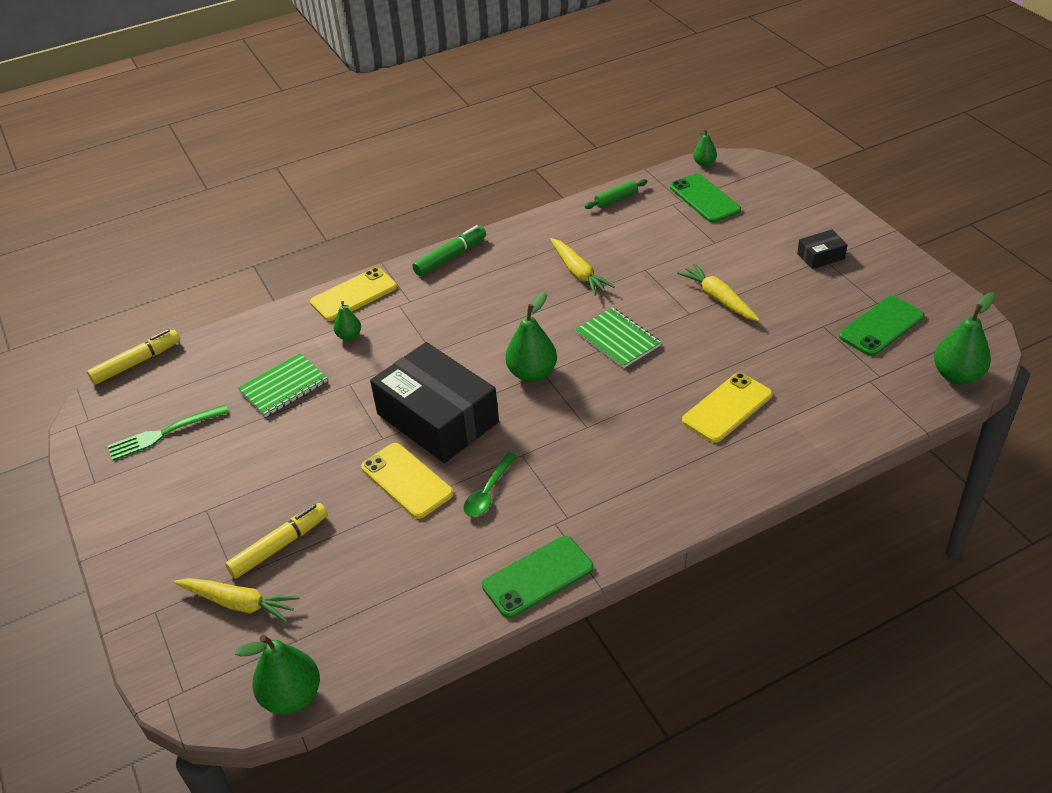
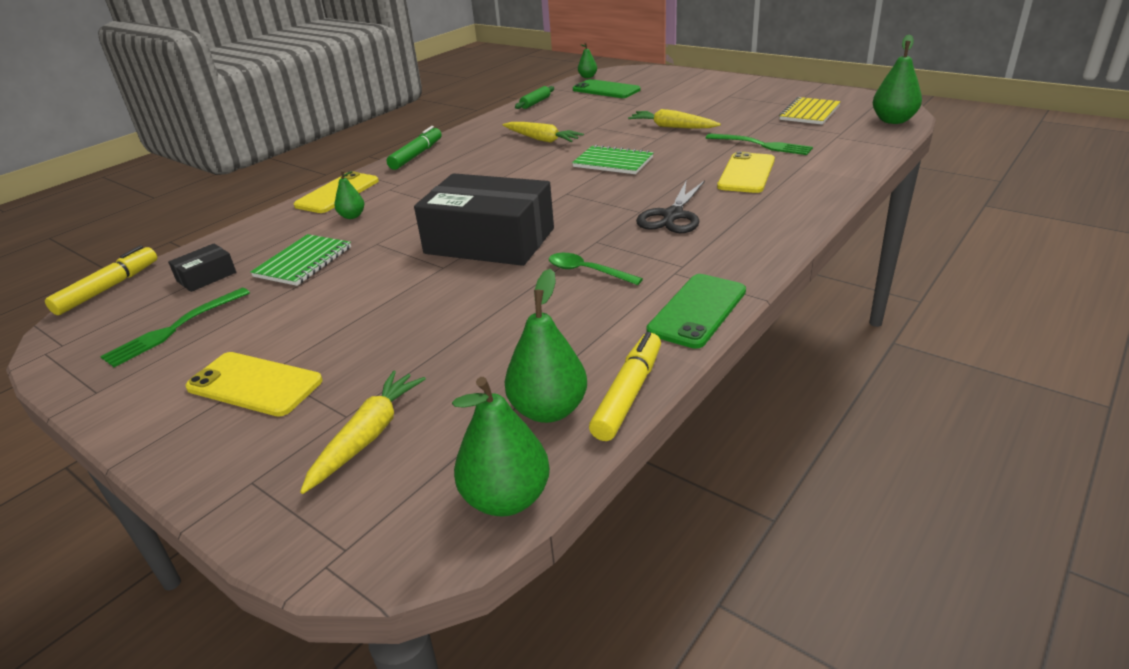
camera: 25 degrees left, 10 degrees down
yellow carrot [174,578,299,623] -> yellow carrot turned 60 degrees counterclockwise [300,371,426,494]
yellow marker [225,503,328,579] -> yellow marker moved to [589,332,661,441]
yellow phone [361,443,453,519] -> yellow phone moved to [185,352,323,416]
green spoon [463,452,517,517] -> green spoon turned 120 degrees clockwise [549,253,643,285]
green pear [505,292,557,382] -> green pear moved to [505,269,587,423]
black box [797,230,848,269] -> black box moved to [168,243,236,292]
green phone [839,296,924,356] -> yellow notebook [779,97,841,125]
none -> black scissors [636,180,705,233]
none -> green fork [706,133,813,155]

